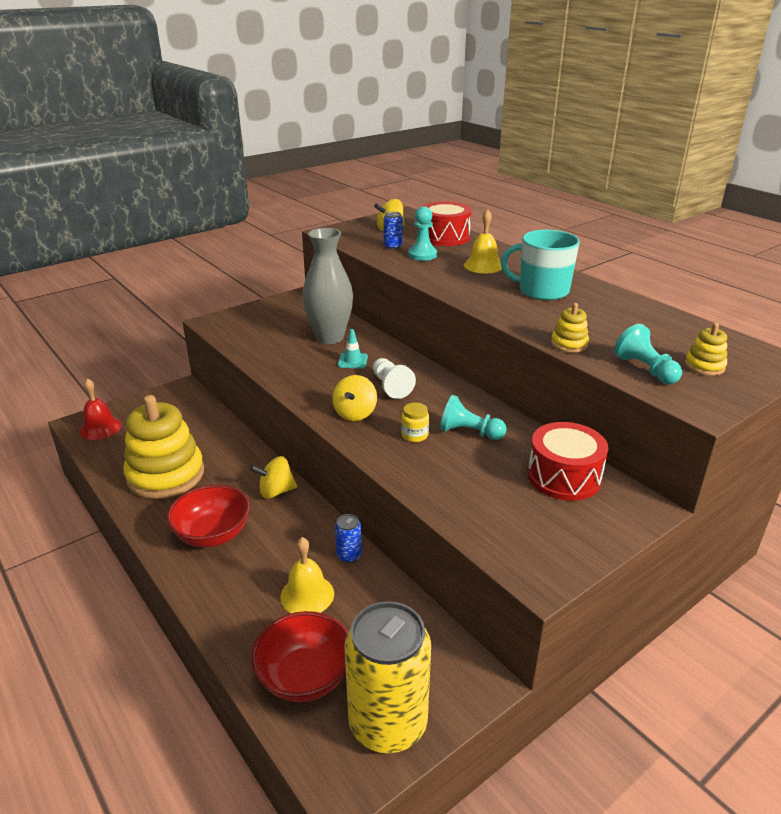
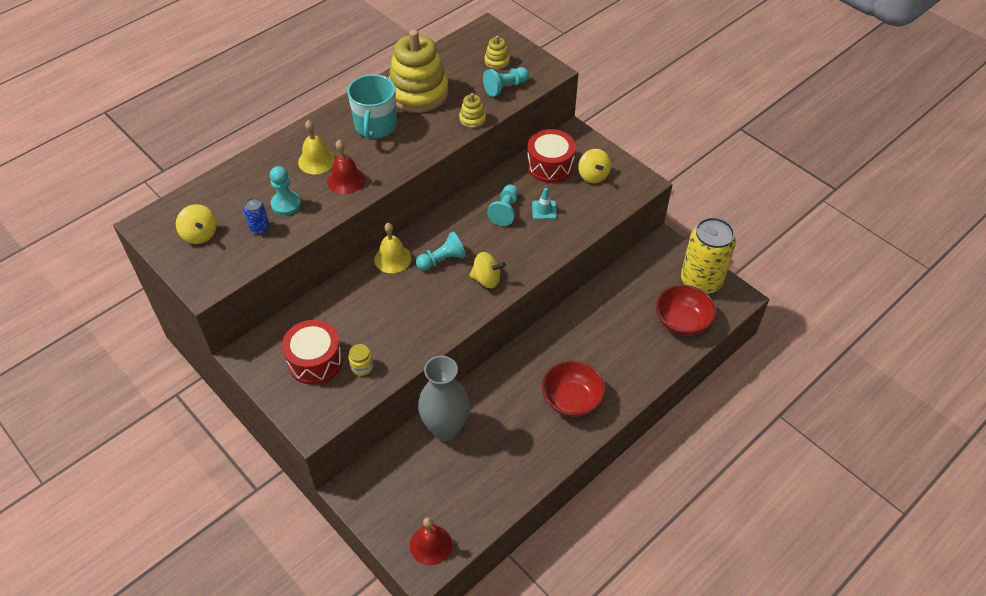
camera: 95 degrees left, 20 degrees up
yellow stacking toy [123,395,204,499] -> yellow stacking toy moved to [389,30,449,113]
yellow spinning top [250,456,297,499] -> yellow spinning top moved to [578,149,611,183]
yellow bell [280,537,334,613] -> yellow bell moved to [374,223,411,273]
grey vase [302,228,353,344] -> grey vase moved to [418,356,470,441]
blue can [335,514,362,563] -> none
turquoise traffic cone [338,329,368,369] -> turquoise traffic cone moved to [532,188,557,219]
white pawn [373,358,416,399] -> turquoise pawn [416,231,466,271]
yellow jar [401,402,429,442] -> yellow jar moved to [349,344,373,376]
red drum [424,201,472,246] -> red drum moved to [282,320,343,385]
none -> red bell [327,140,365,194]

